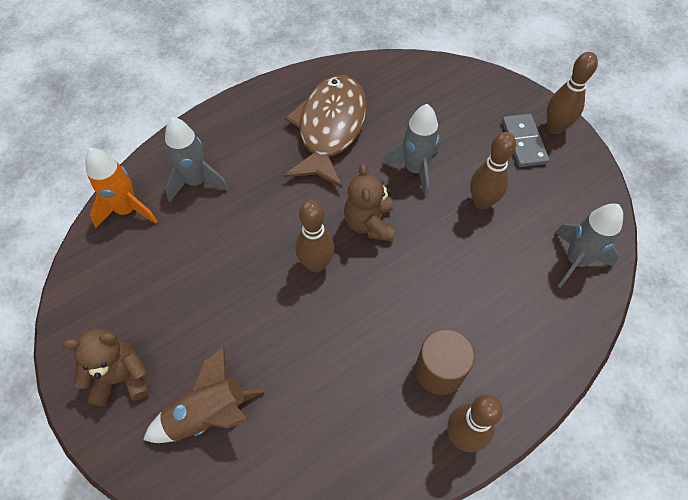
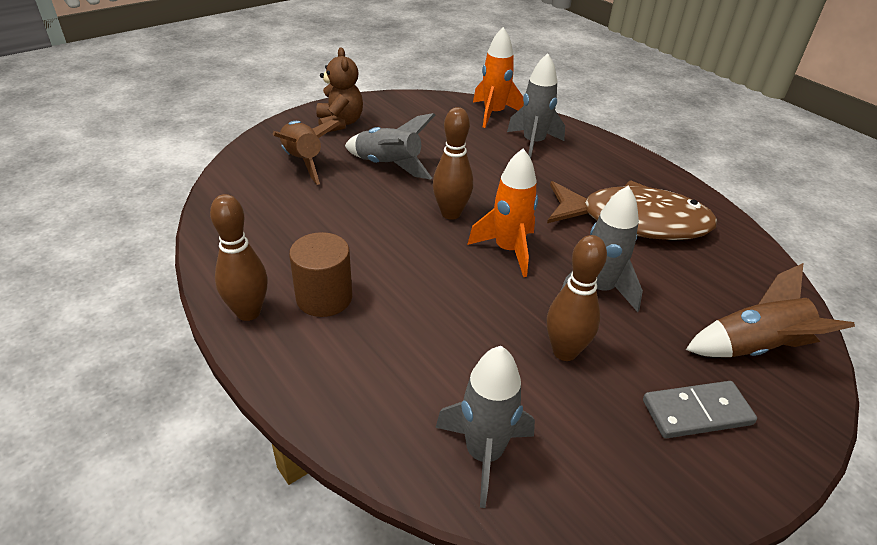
camera: 85 degrees right, 20 degrees down
brown teddy bear [344,163,395,242] -> orange rocket [467,148,538,277]
brown bowling pin [547,52,598,134] -> none
none -> grey rocket [345,113,435,180]
none -> brown rocket [686,263,855,357]

